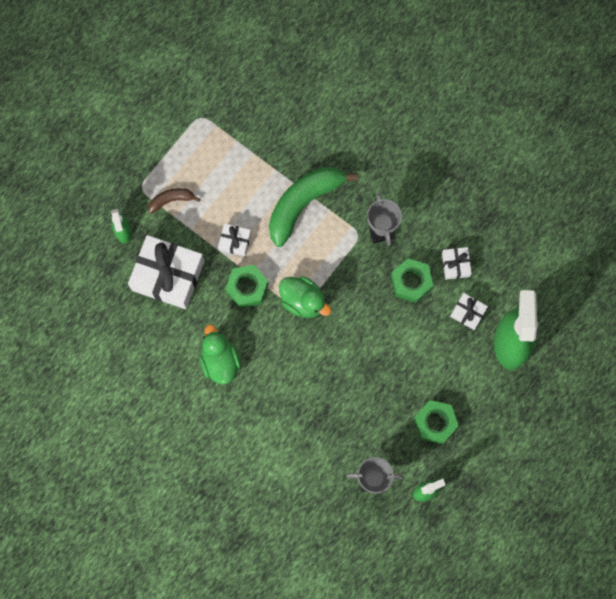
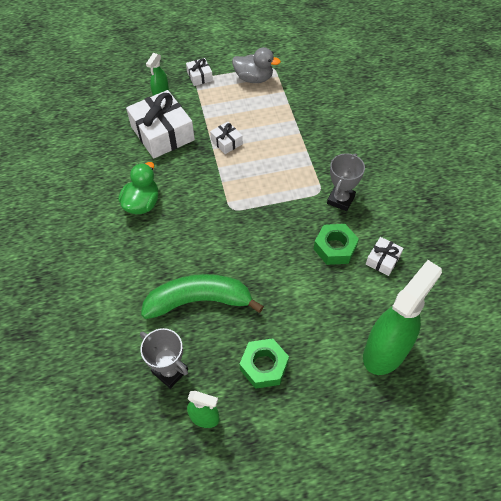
camera: 40 degrees right, 20 degrees down
brown banana [148,188,201,214] -> none
green nut [225,265,269,308] -> none
green banana [269,167,358,247] -> green banana moved to [141,274,264,319]
green duck [279,276,331,318] -> none
white gift [450,293,488,330] -> white gift moved to [186,58,213,86]
none -> grey duck [232,47,281,83]

